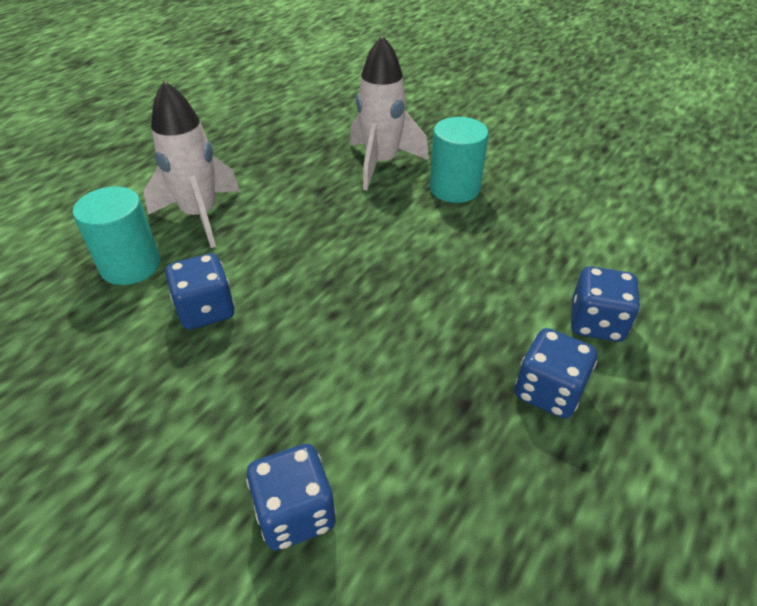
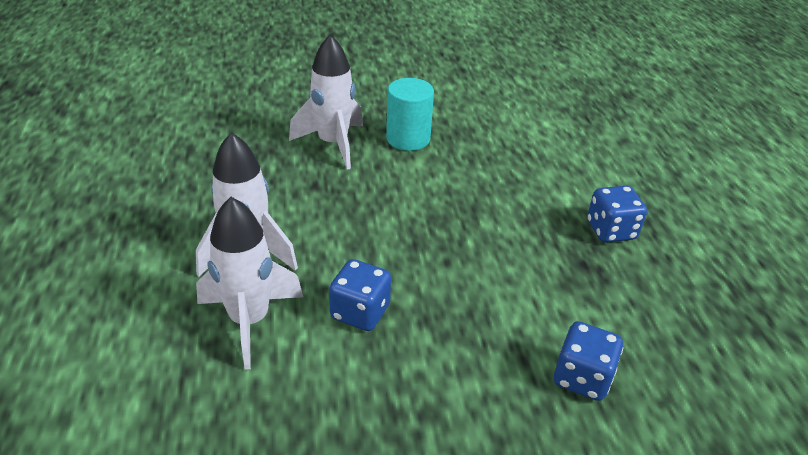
camera: 45 degrees left, 5 degrees down
turquoise cylinder [73,186,160,285] -> white rocket [196,197,303,370]
blue dice [571,266,640,342] -> none

